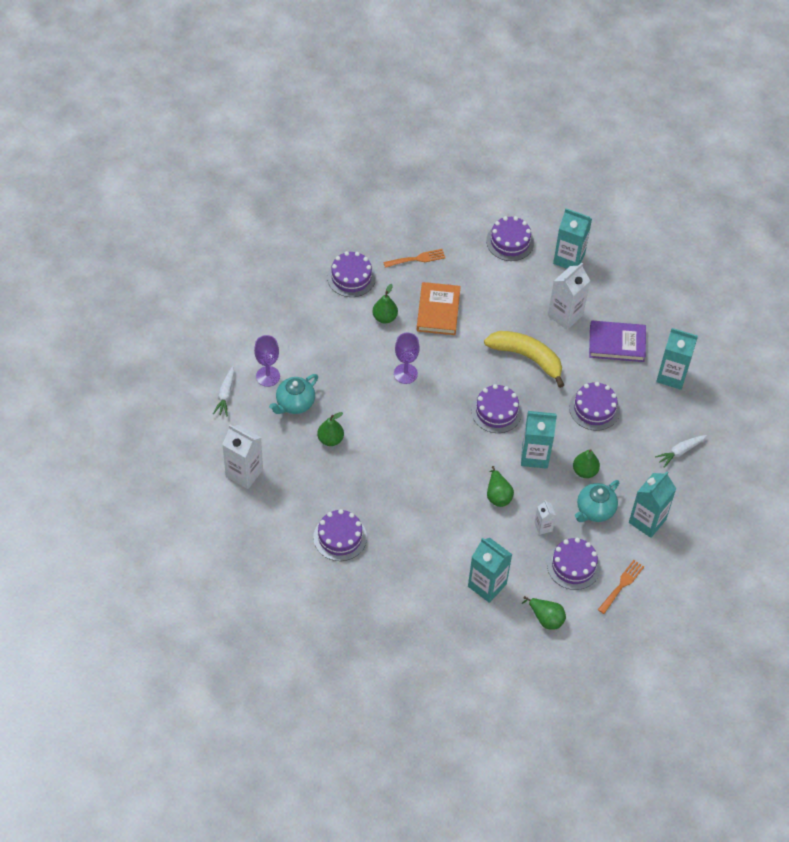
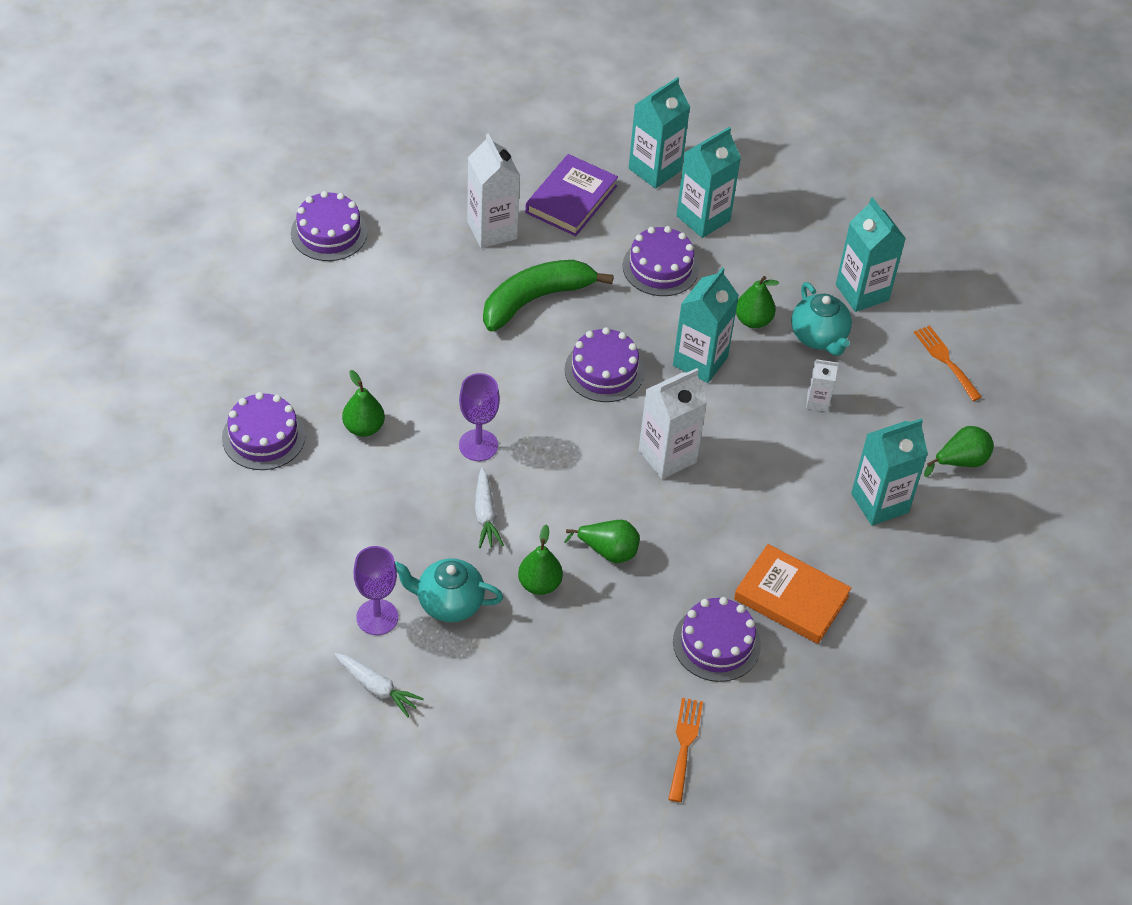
camera: 65 degrees left, 5 degrees down
white carton [222,425,263,489] -> white carton moved to [639,368,707,479]
turquoise teapot [269,374,318,414] -> turquoise teapot turned 120 degrees clockwise [395,558,503,622]
orange fork [383,249,445,268] -> orange fork moved to [668,698,703,802]
orange book [417,282,461,335] -> orange book moved to [734,544,851,644]
yellow banana [484,331,564,388] -> green banana [483,260,614,332]
green pear [487,466,514,507] -> green pear moved to [564,520,640,563]
purple cake [547,538,601,590] -> none
turquoise carton [553,208,592,269] -> turquoise carton moved to [676,127,741,238]
white carrot [655,435,707,468] -> white carrot moved to [475,467,504,548]

